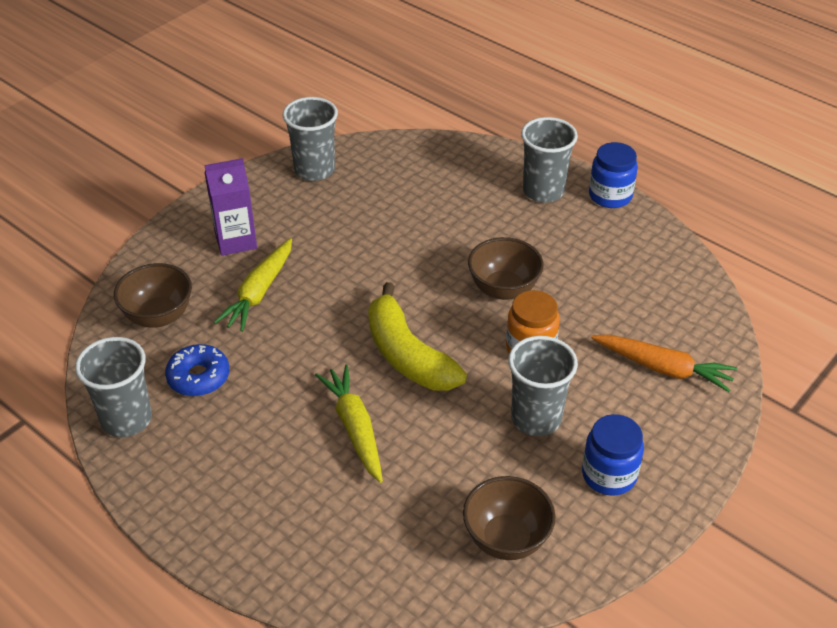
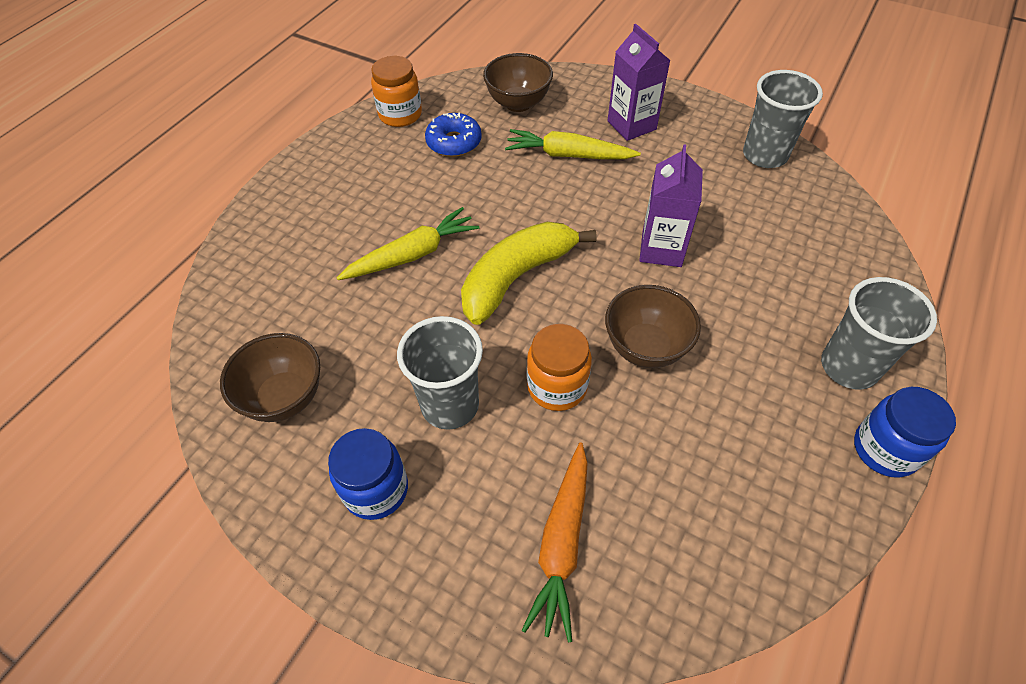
camera: 80 degrees right, 10 degrees up
grey cup [75,337,152,437] -> orange jar [371,56,422,127]
none -> purple carton [639,144,703,267]

